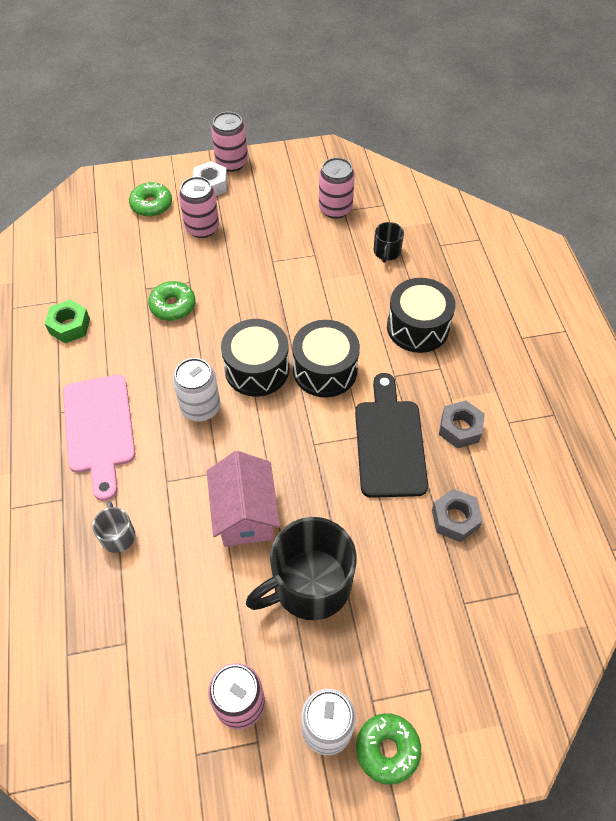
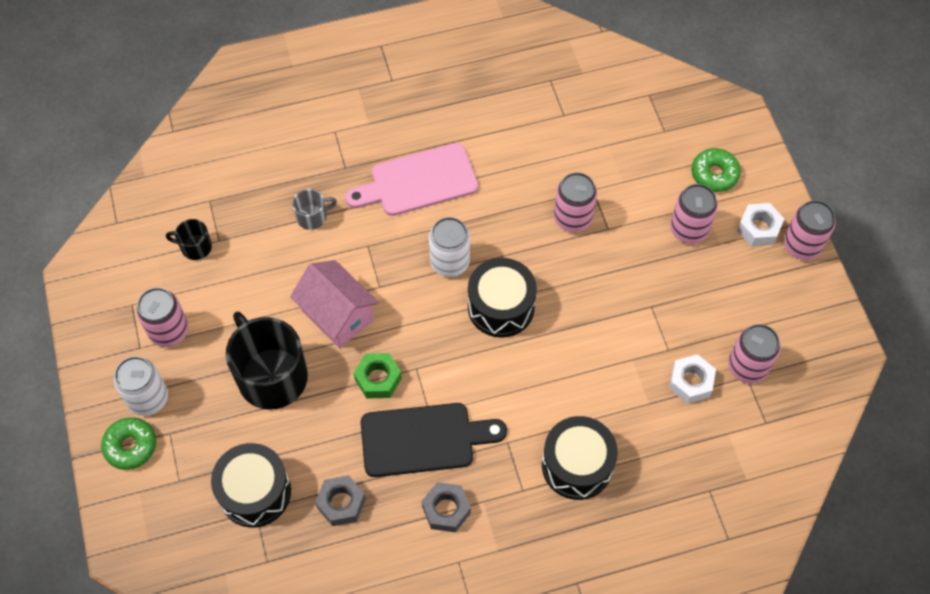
camera: 85 degrees right, 5 degrees up
green nut [45,300,90,343] -> green nut moved to [354,353,402,399]
green donut [148,281,195,321] -> pink can [554,172,597,232]
pink house [207,451,280,547] -> pink house turned 60 degrees clockwise [290,260,379,348]
black drum [292,320,360,398] -> black drum moved to [211,443,291,527]
black mug [374,222,404,263] -> black mug moved to [166,219,212,260]
none -> white nut [669,354,716,404]

